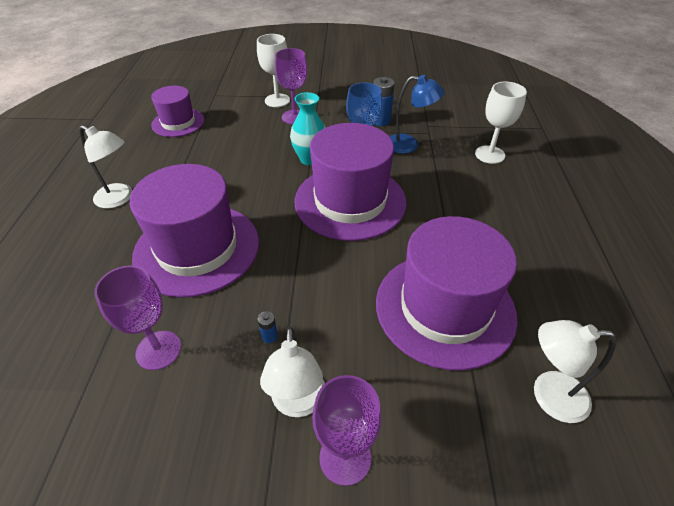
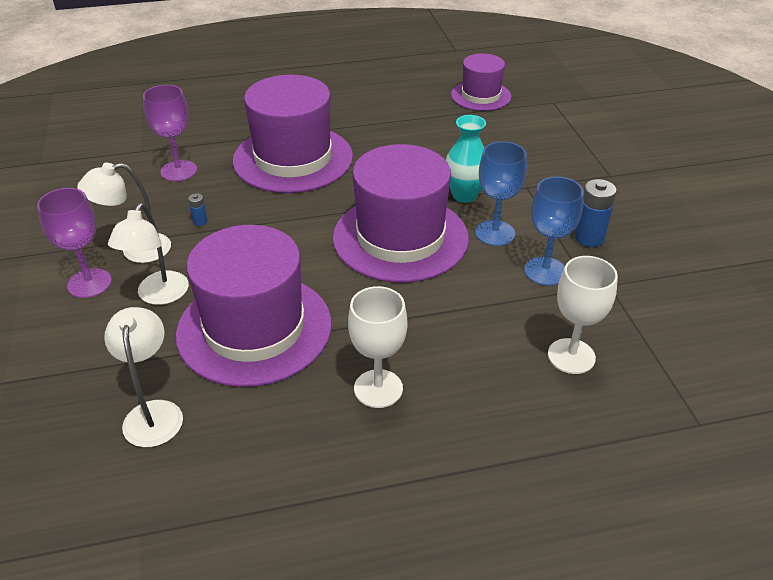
camera: 75 degrees right, 5 degrees down
white lamp [79,125,132,208] -> white lamp moved to [108,203,189,305]
white goblet [257,34,290,107] -> white goblet moved to [348,286,407,408]
purple goblet [275,48,307,124] -> none
blue lamp [390,75,445,154] -> blue goblet [524,176,584,286]

